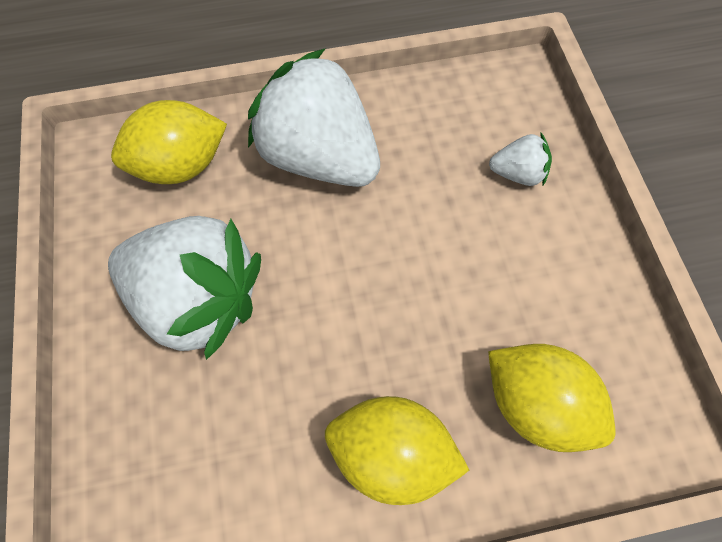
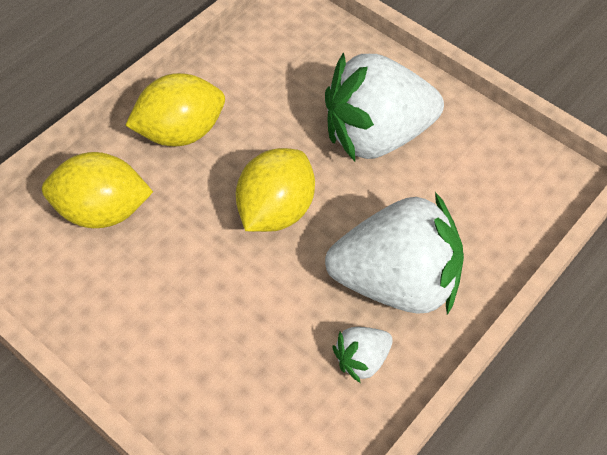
camera: 140 degrees right, 10 degrees down
yellow lemon [111,100,227,184] -> yellow lemon moved to [236,148,315,232]
white strawberry [489,133,552,186] -> white strawberry moved to [332,327,393,383]

